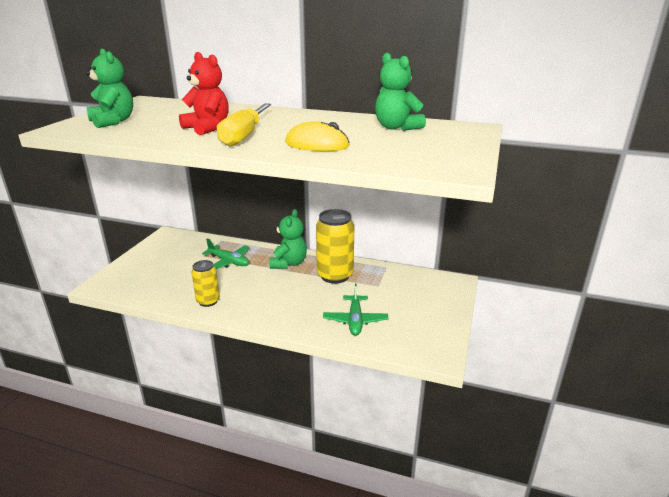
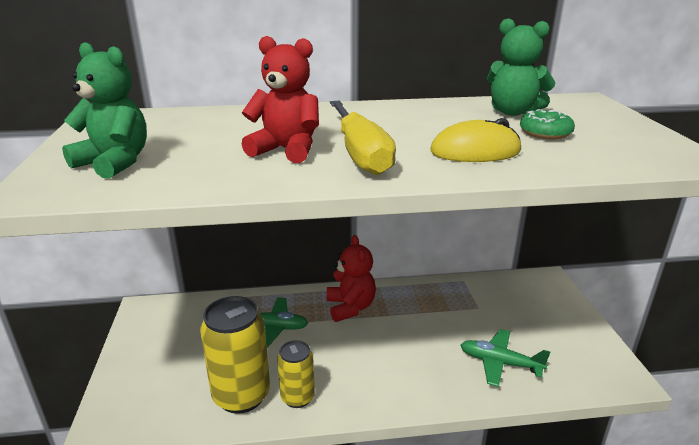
camera: 25 degrees left, 0 degrees up
green teddy bear [269,209,307,269] -> red teddy bear [326,235,376,322]
yellow can [316,209,355,284] -> yellow can moved to [200,296,270,414]
green plane [323,284,388,336] -> green plane turned 135 degrees clockwise [461,329,550,387]
none -> green donut [520,109,575,139]

